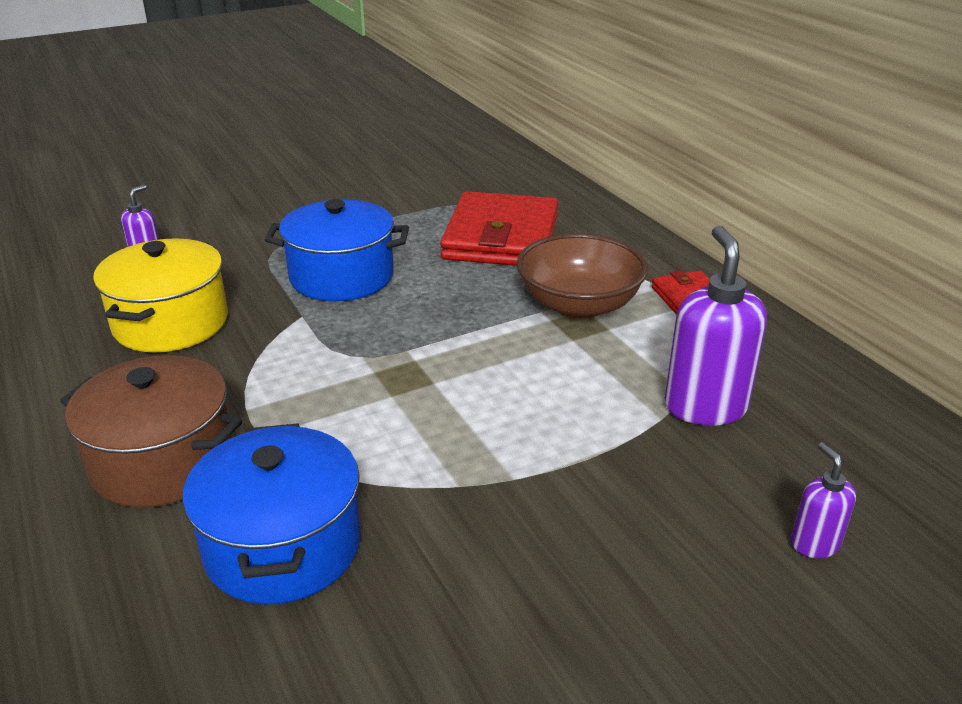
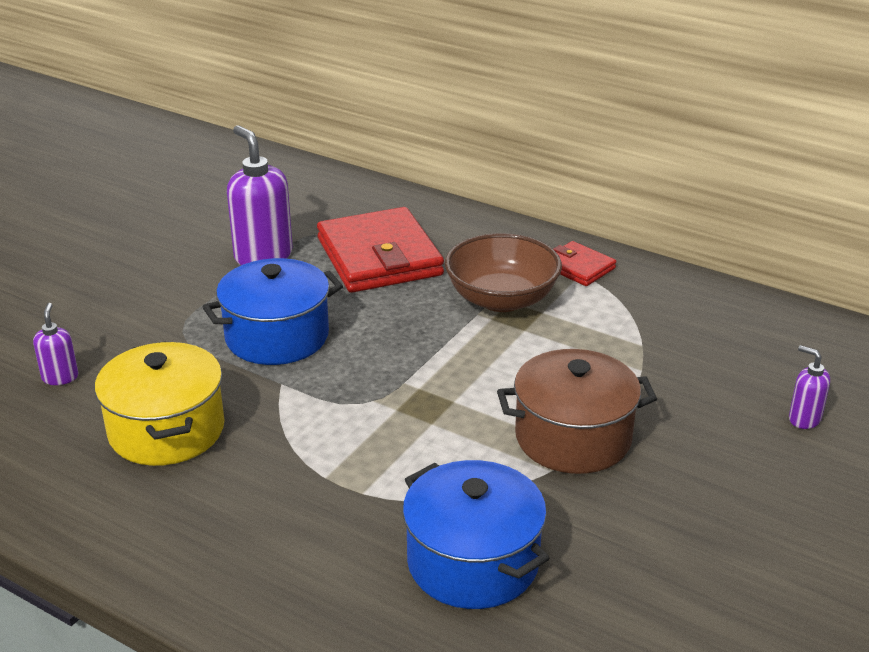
camera: 30 degrees left, 0 degrees up
brown pot [60,355,242,508] -> brown pot moved to [497,349,657,474]
purple soap dispenser [665,226,767,426] -> purple soap dispenser moved to [227,125,293,265]

